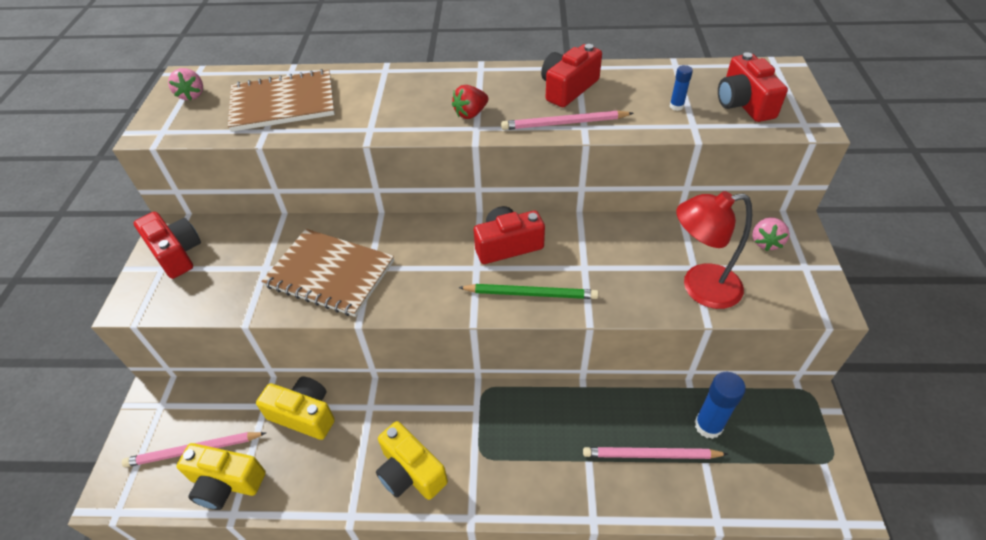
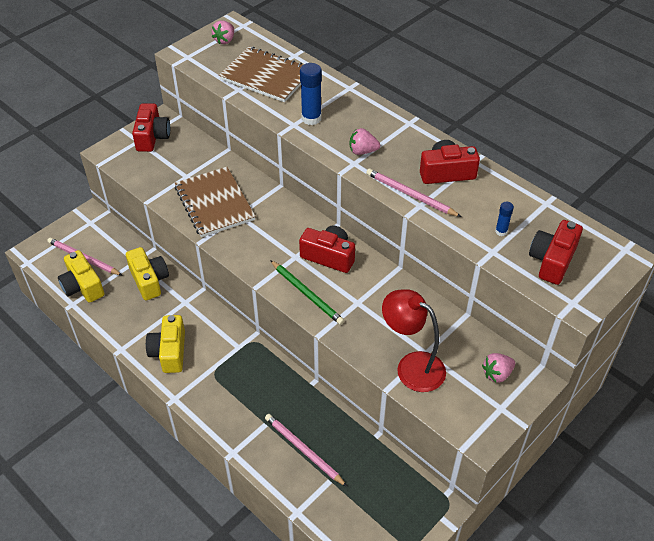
camera: 40 degrees right, 0 degrees up
red strawberry [452,85,488,119] -> pink strawberry [350,128,380,155]
blue glue stick [695,372,746,439] -> blue glue stick moved to [300,63,322,125]

